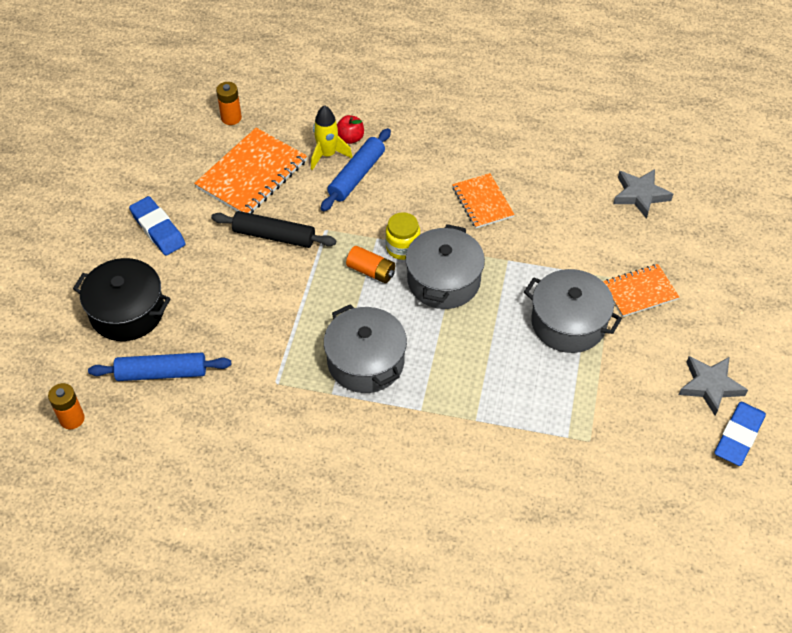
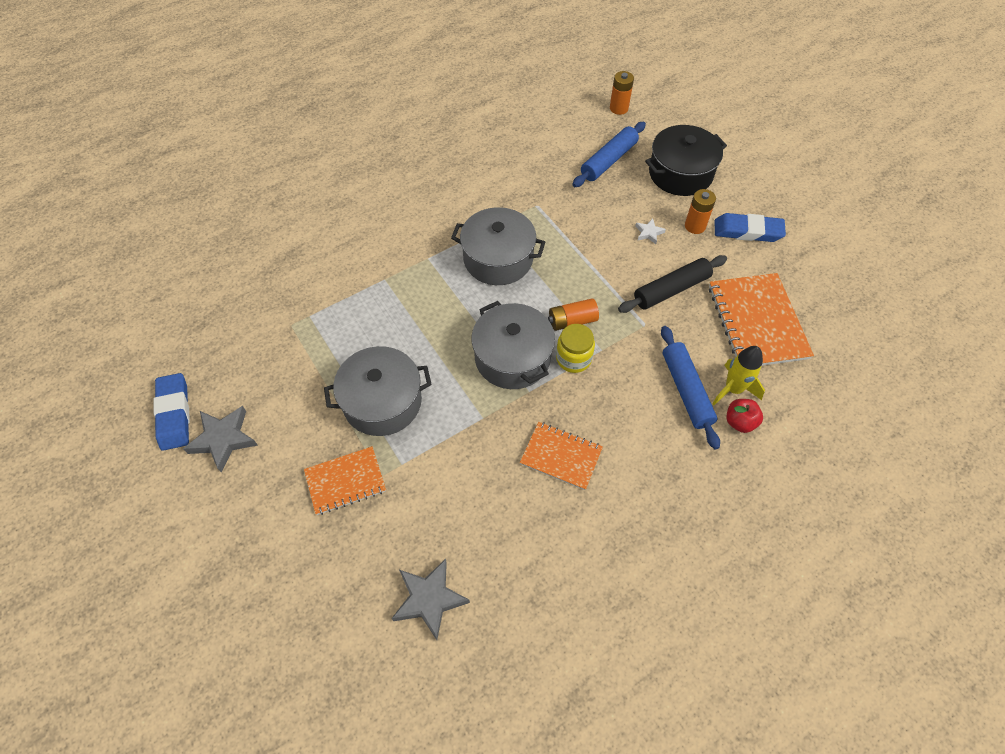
camera: 135 degrees right, 5 degrees up
orange battery [216,82,242,125] -> orange battery moved to [685,189,716,234]
orange notebook [603,264,679,317] -> orange notebook turned 45 degrees clockwise [304,446,386,515]
none -> white star [635,218,666,244]

